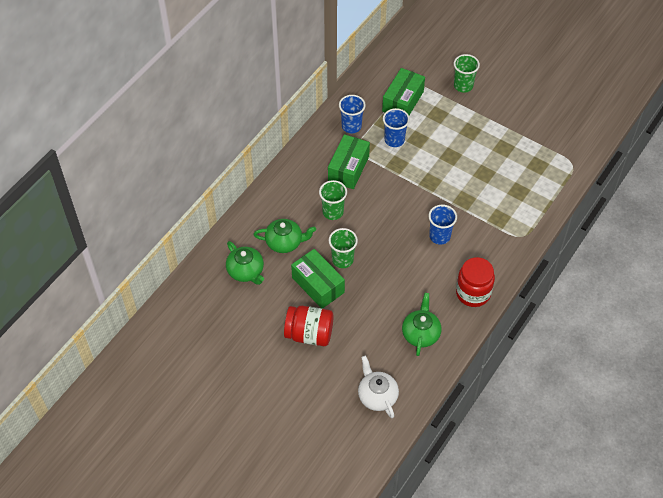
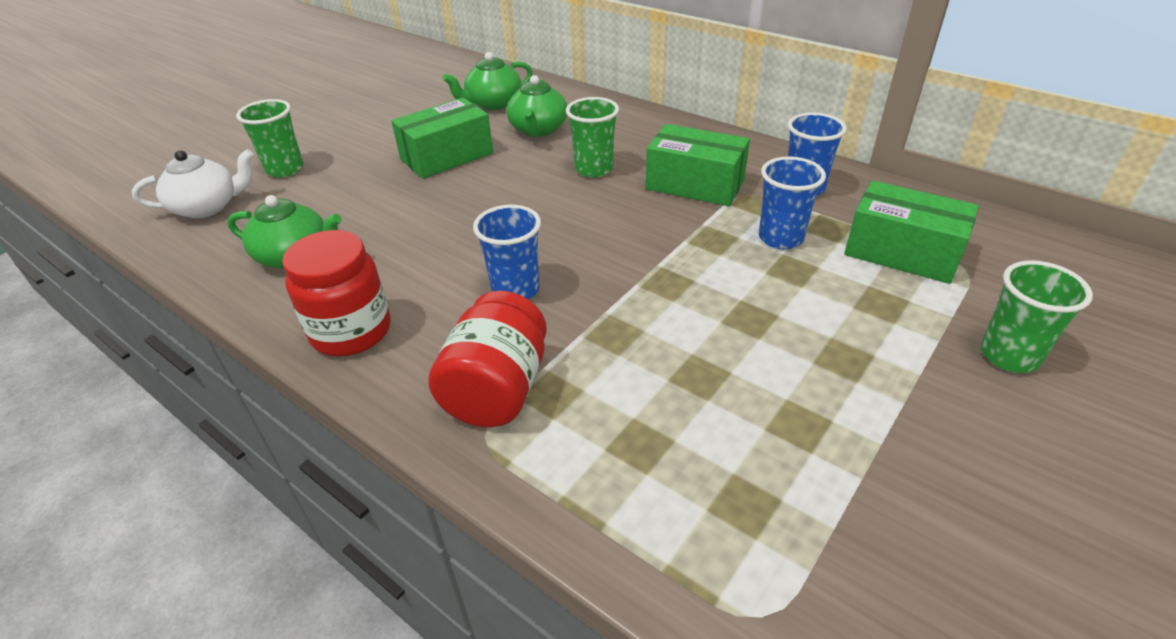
camera: 95 degrees right, 15 degrees down
red jar [284,306,334,346] -> red jar moved to [428,291,547,427]
green cup [329,228,358,268] -> green cup moved to [236,99,303,178]

